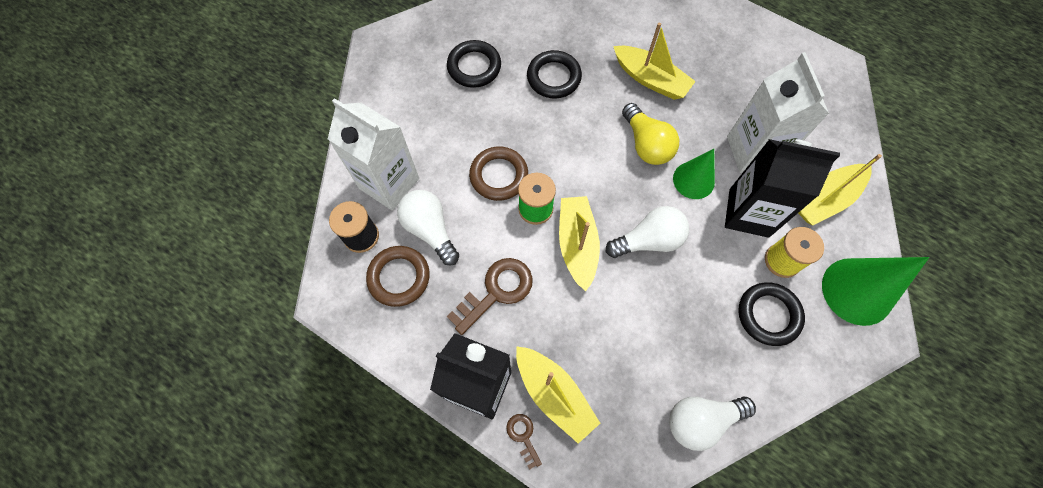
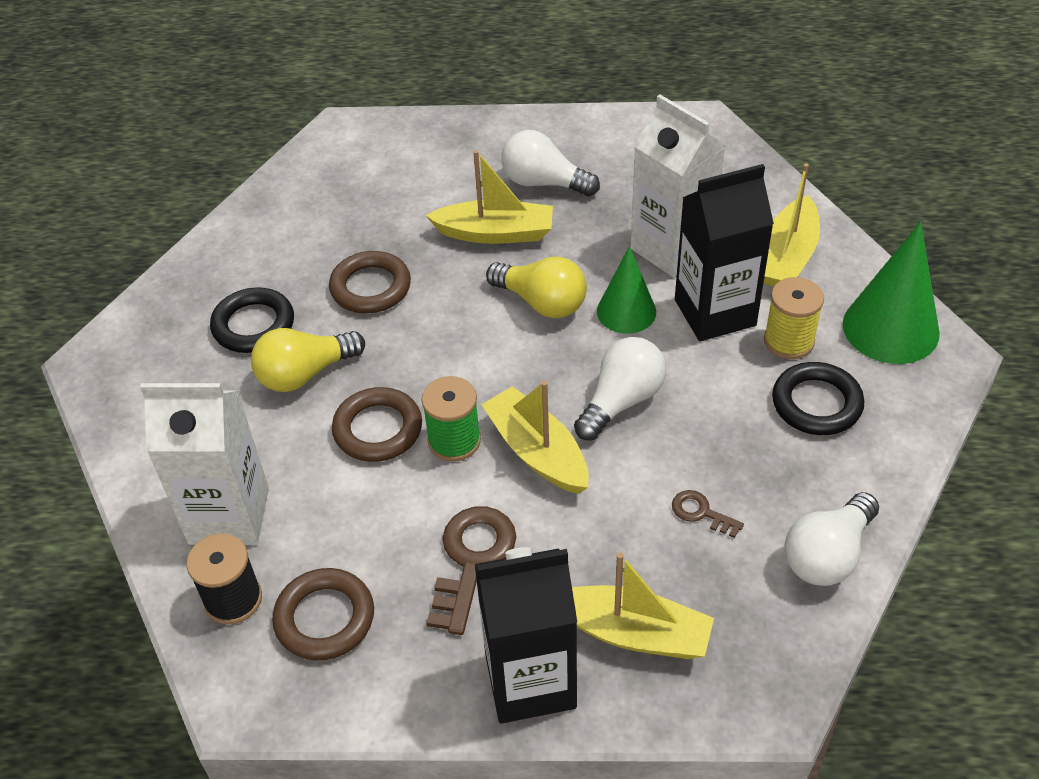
camera: 30 degrees left, 20 degrees down
white light bulb [397,190,459,266] -> white light bulb moved to [501,130,600,196]
brown key [506,414,542,470] -> brown key moved to [672,490,744,538]
black ring [527,50,582,98] -> brown ring [329,251,411,313]
none -> yellow light bulb [251,328,365,392]

